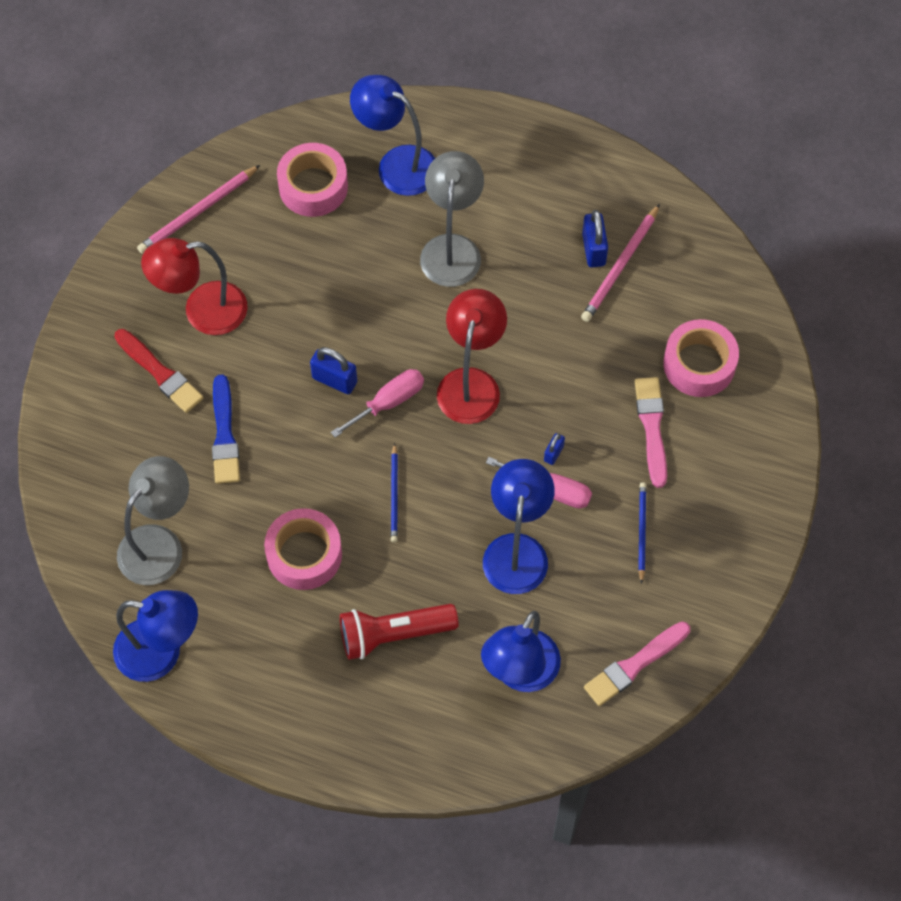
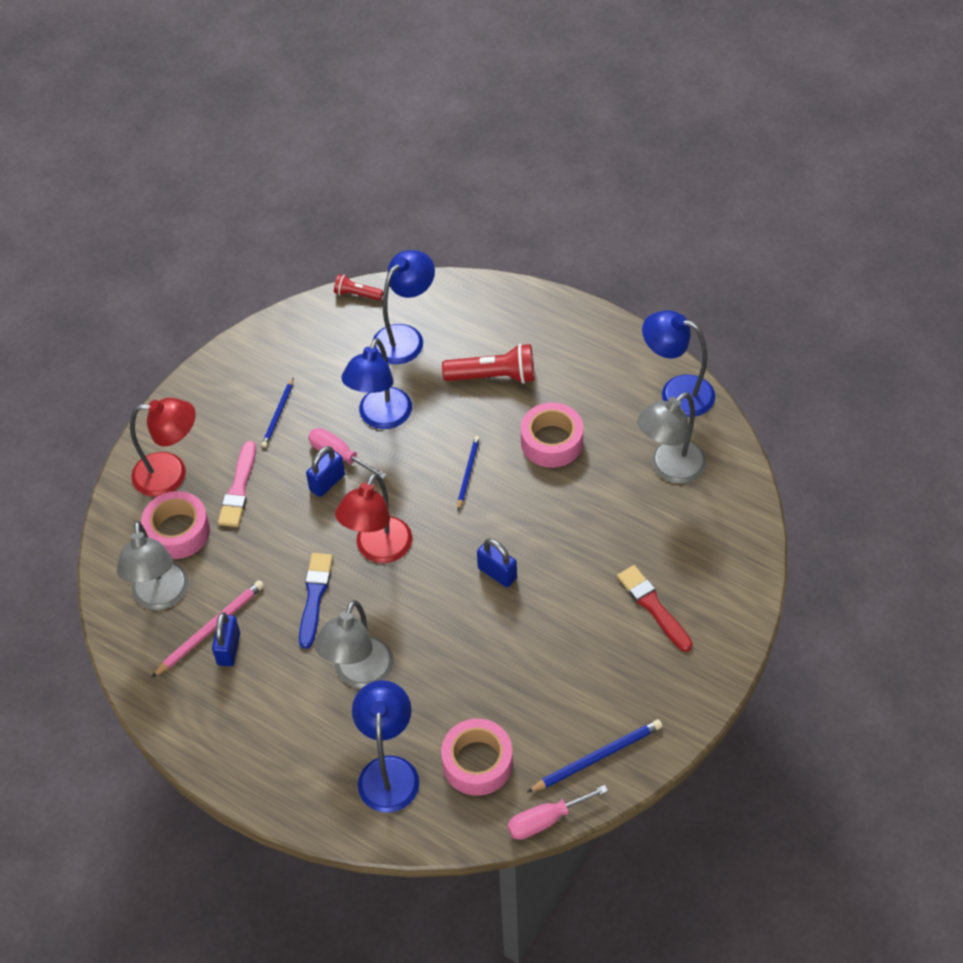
camera: 165 degrees left, 10 degrees down
pink pencil [137,165,260,254] -> blue pencil [527,719,662,792]
red lamp [141,238,248,335] -> red lamp moved to [130,398,196,497]
blue brush [212,374,240,484] -> blue brush moved to [299,553,333,649]
pink screwdriver [331,369,424,437] -> pink screwdriver moved to [508,785,608,840]
blue lamp [350,75,435,196] -> blue lamp turned 135 degrees counterclockwise [352,680,419,813]
blue padlock [544,433,565,465] -> blue padlock [306,446,345,497], size x1.74
pink brush [584,622,690,706] -> none
none -> grey lamp [117,521,189,610]
none -> red flashlight [334,274,383,300]

